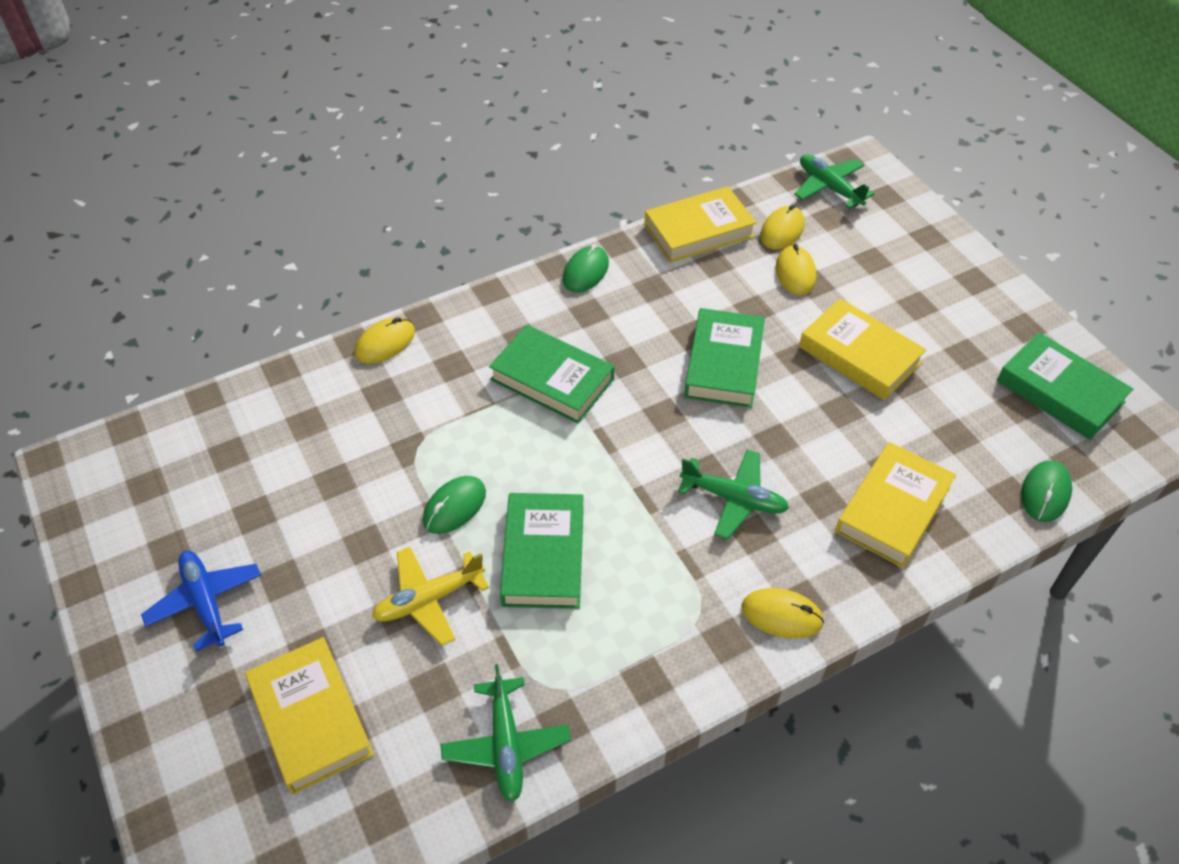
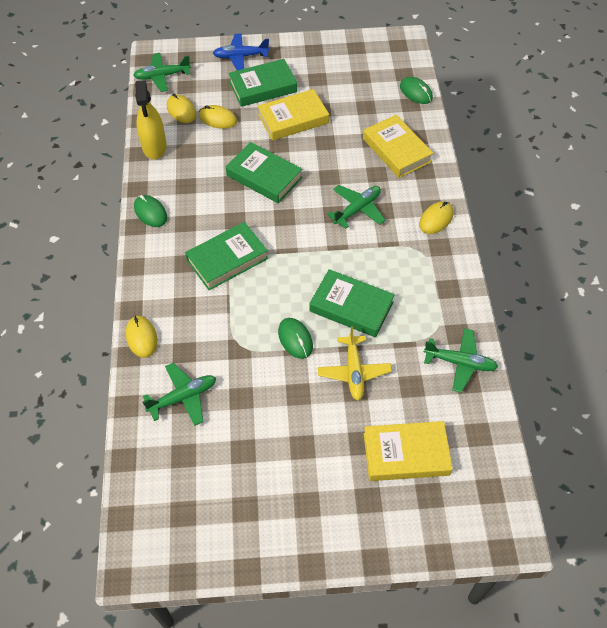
camera: 65 degrees left, 5 degrees up
blue plane [141,551,261,651] -> blue plane moved to [213,33,270,71]
yellow book [644,186,756,263] -> yellow spray bottle [135,80,167,159]
green book [997,332,1133,440] -> green book moved to [228,59,297,107]
none -> green plane [143,363,216,426]

